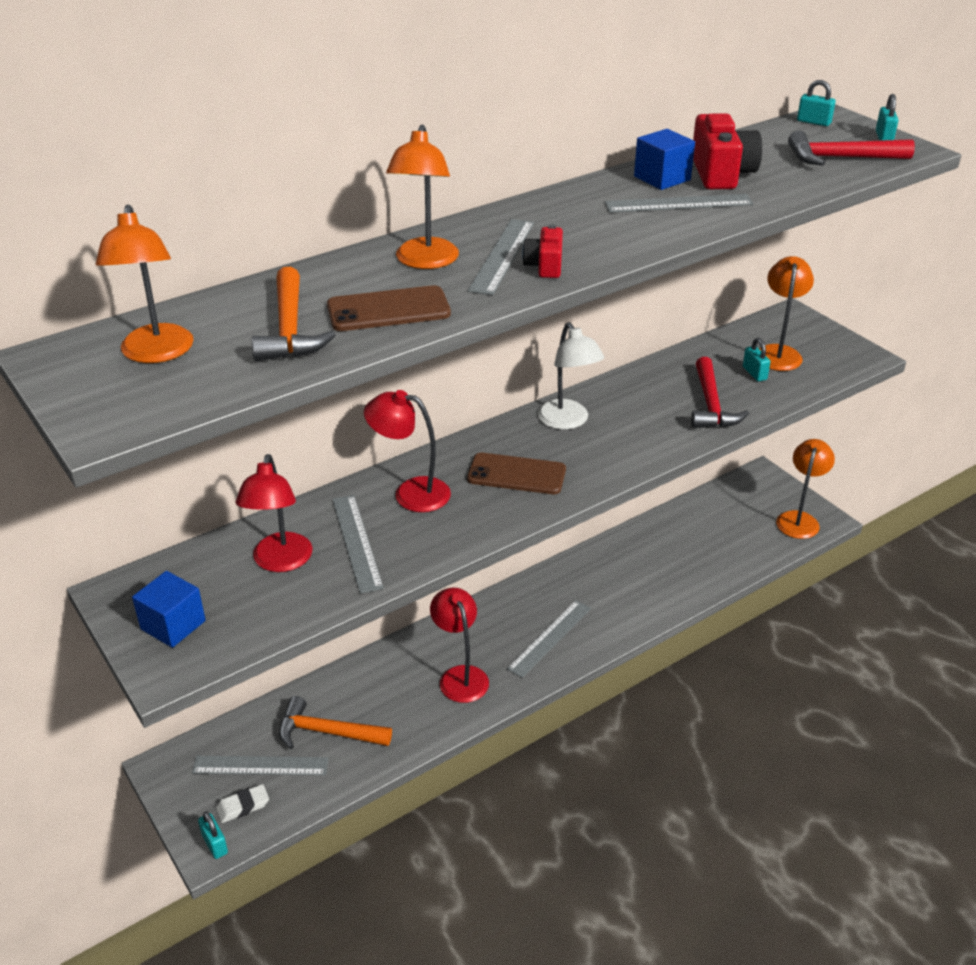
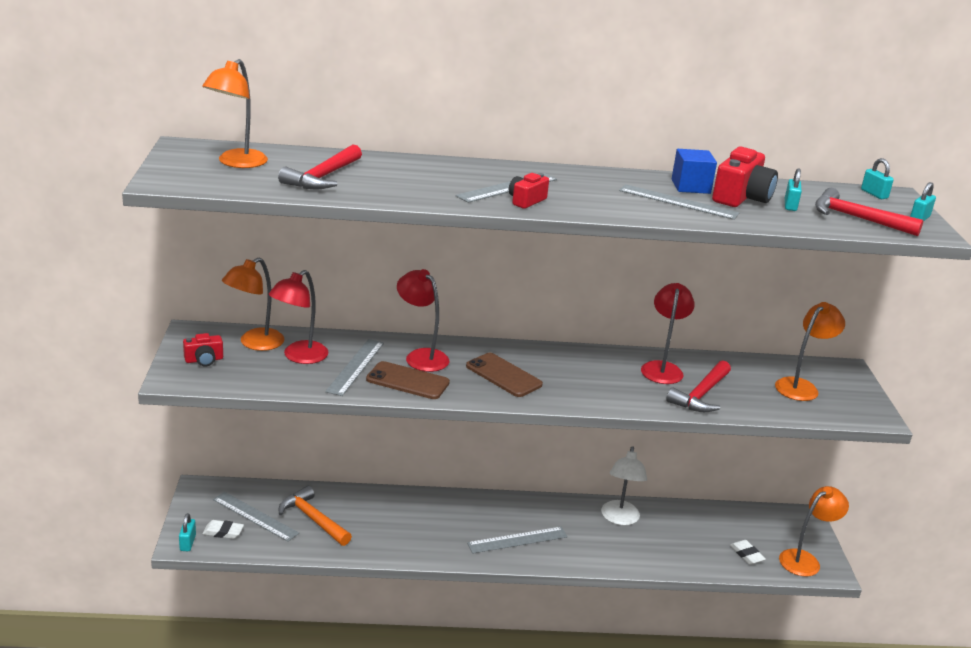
camera: 30 degrees right, 10 degrees down
blue cube [132,571,206,648] -> red camera [183,333,223,366]
orange hammer [252,267,336,361] -> red hammer [278,144,362,189]
brown phone [327,285,451,331] -> brown phone moved to [366,361,450,399]
orange lamp [386,125,459,269] -> orange lamp moved to [222,257,285,351]
red lamp [430,588,489,703] -> red lamp moved to [641,283,695,384]
white lamp [538,322,605,430] -> white lamp moved to [601,446,647,525]
turquoise padlock [743,338,771,381] -> turquoise padlock moved to [785,168,802,211]
none -> white eraser [730,540,766,565]

